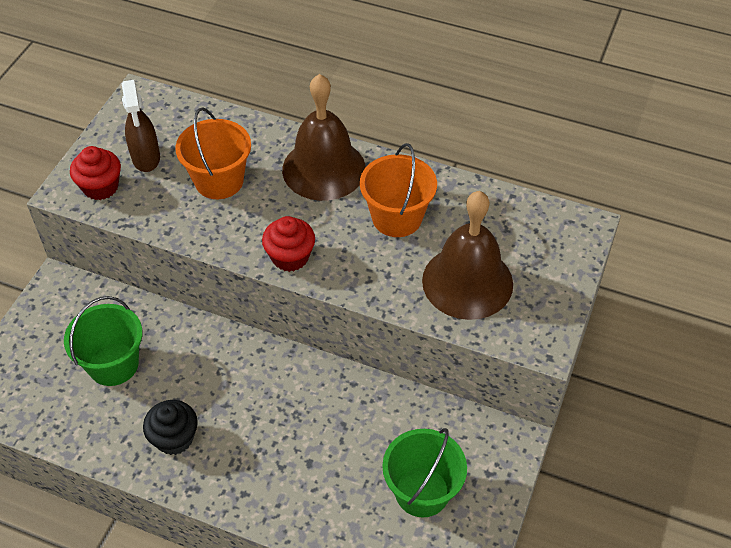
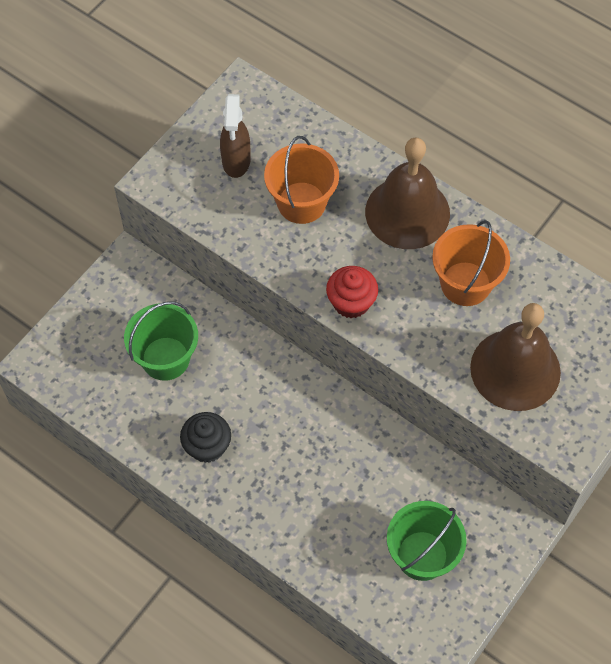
camera: 15 degrees right, 10 degrees up
red cupcake [70,146,121,200] -> none

